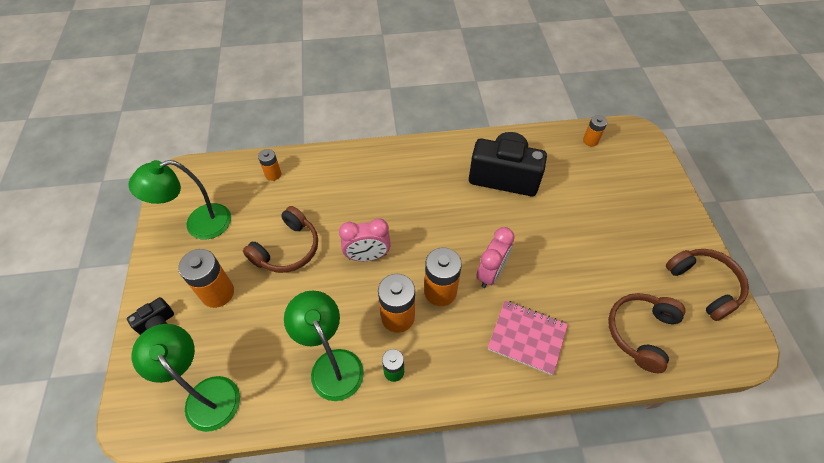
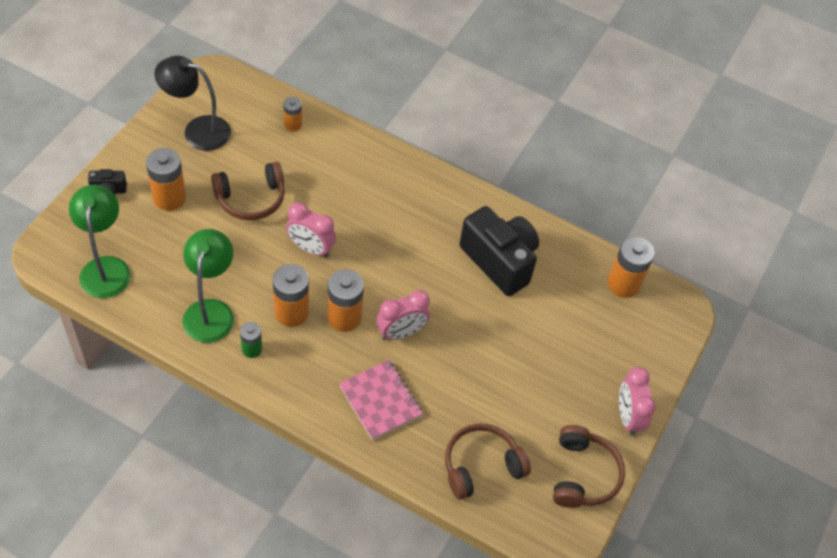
camera: 30 degrees right, 0 degrees up
green lamp [129,160,231,239] -> black lamp [154,56,231,151]
orange battery [583,115,607,146] -> orange battery [608,237,655,298], size x1.74
none -> pink clock [619,367,656,436]

